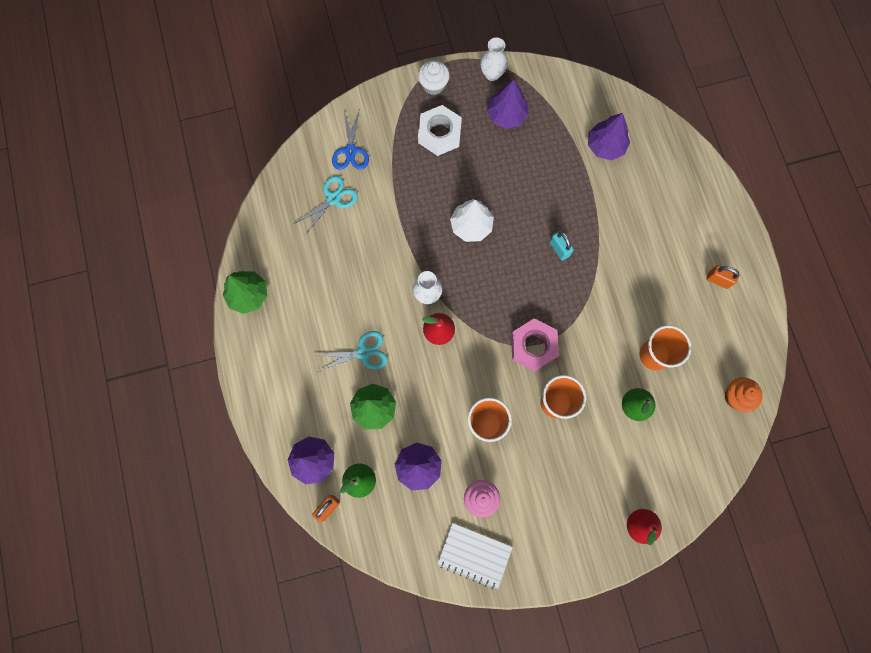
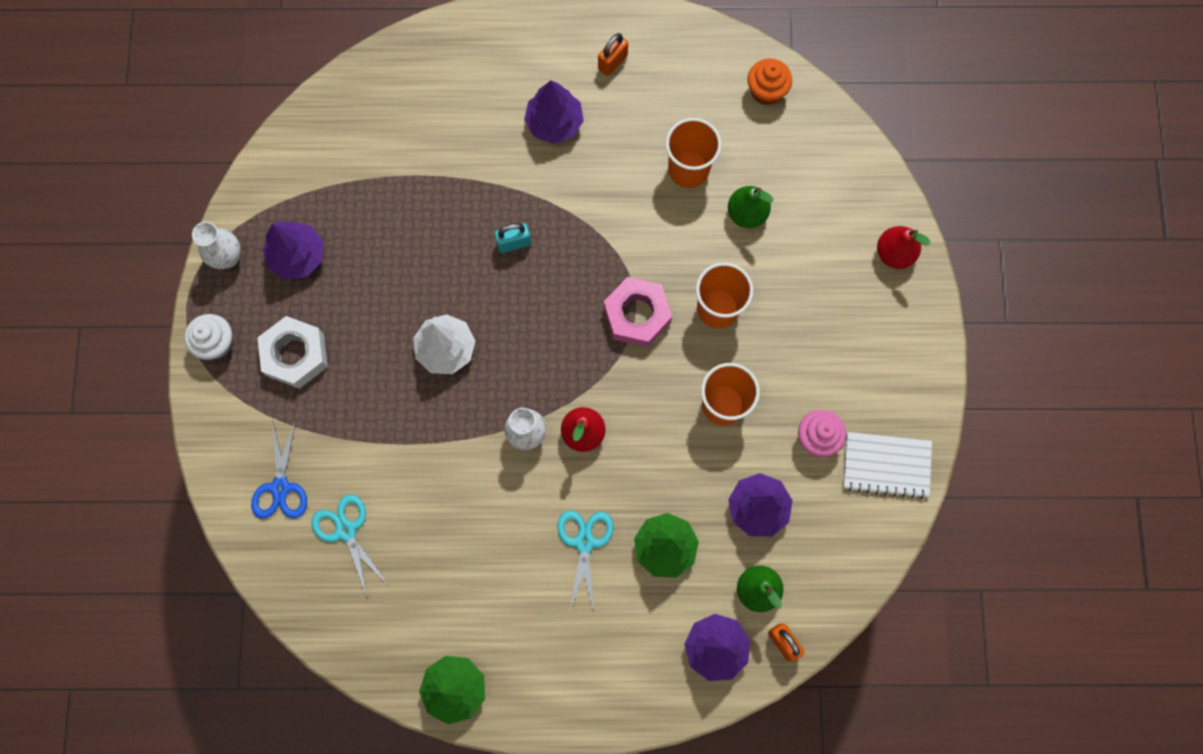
camera: 75 degrees left, 0 degrees up
blue scissors [332,111,369,170] -> blue scissors turned 75 degrees clockwise [251,419,307,519]
white notebook [437,523,513,590] -> white notebook turned 60 degrees clockwise [843,432,932,499]
purple tree [588,113,630,160] -> purple tree moved to [524,80,584,144]

